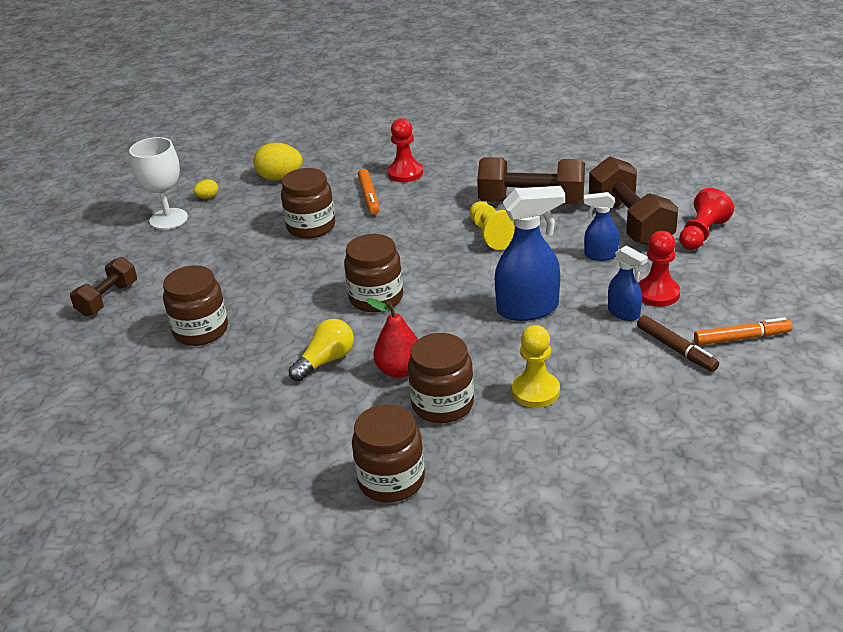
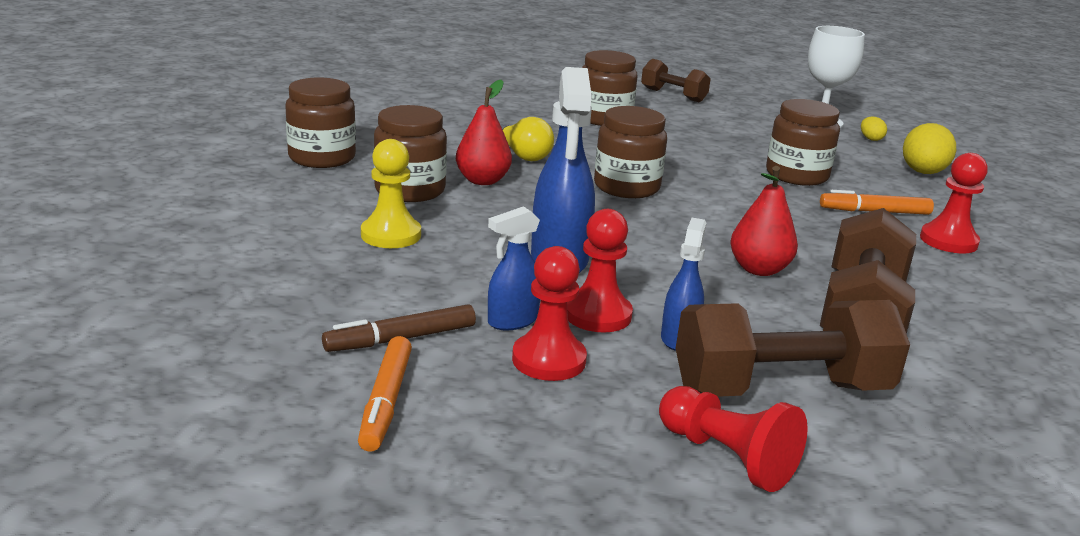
camera: 95 degrees right, 10 degrees down
yellow pawn [469,201,515,250] -> red pear [731,166,798,276]
none -> red pawn [567,209,633,332]

